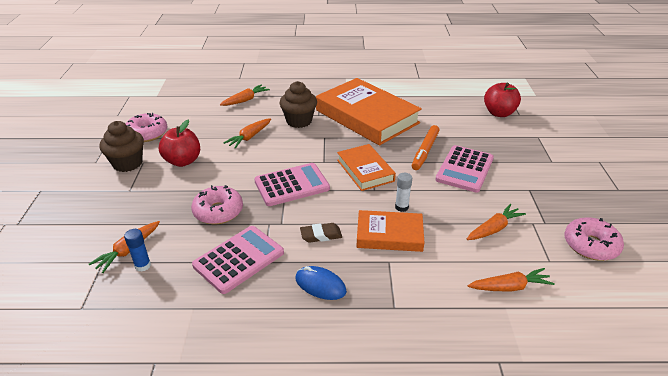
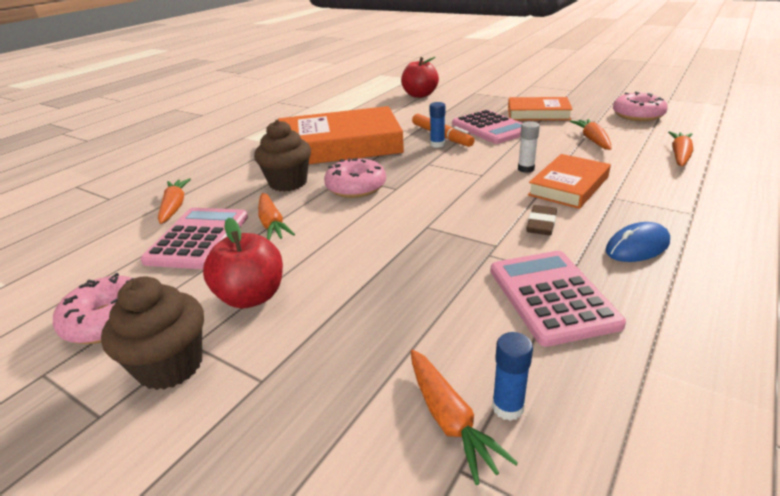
camera: 55 degrees left, 5 degrees down
pink donut [191,185,243,224] -> pink donut moved to [324,158,386,198]
pink calculator [254,163,330,206] -> pink calculator moved to [141,208,248,269]
orange book [337,144,396,191] -> orange book moved to [508,97,573,120]
none -> blue glue stick [430,102,445,148]

